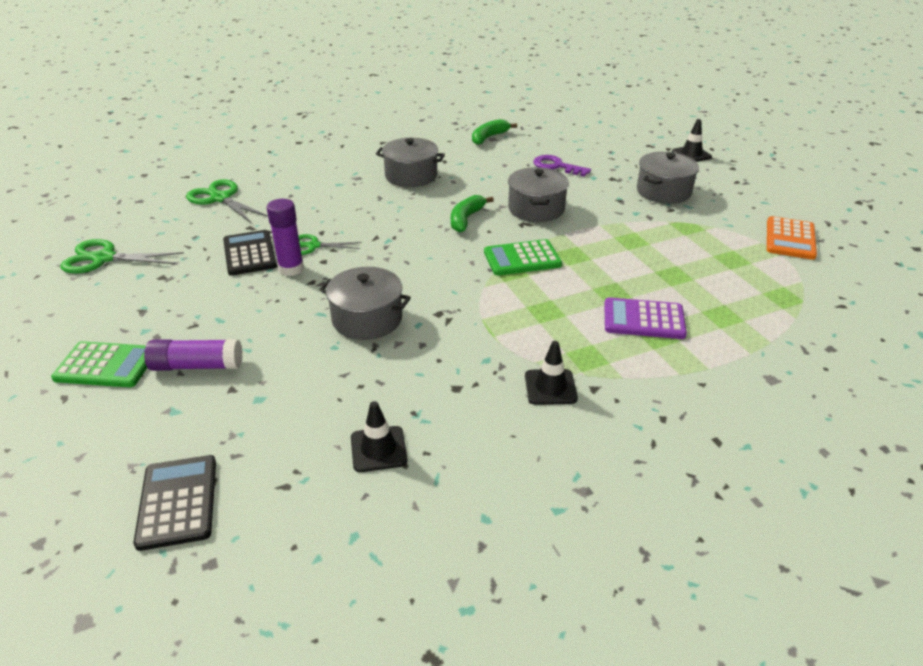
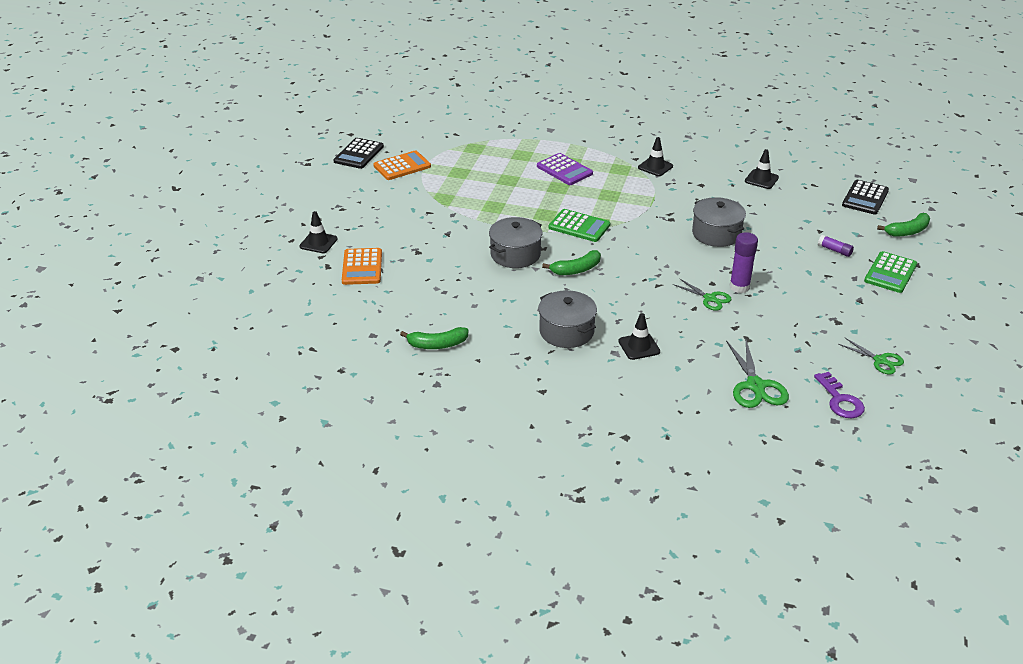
camera: 140 degrees left, 0 degrees up
green calculator [51,341,147,387] -> green calculator turned 105 degrees counterclockwise [864,251,917,293]
green scissors [60,239,184,273] -> green scissors [838,337,904,374], size x0.63
purple glue stick [144,339,243,371] -> purple glue stick [818,235,854,257], size x0.59
black calculator [223,230,277,276] -> black calculator moved to [333,138,384,169]
purple key [533,155,591,177] -> purple key moved to [814,372,865,418]
grey pot [637,152,699,204] -> none
none -> orange calculator [342,248,382,285]
none -> black traffic cone [618,313,660,360]
none -> green banana [877,213,930,237]

